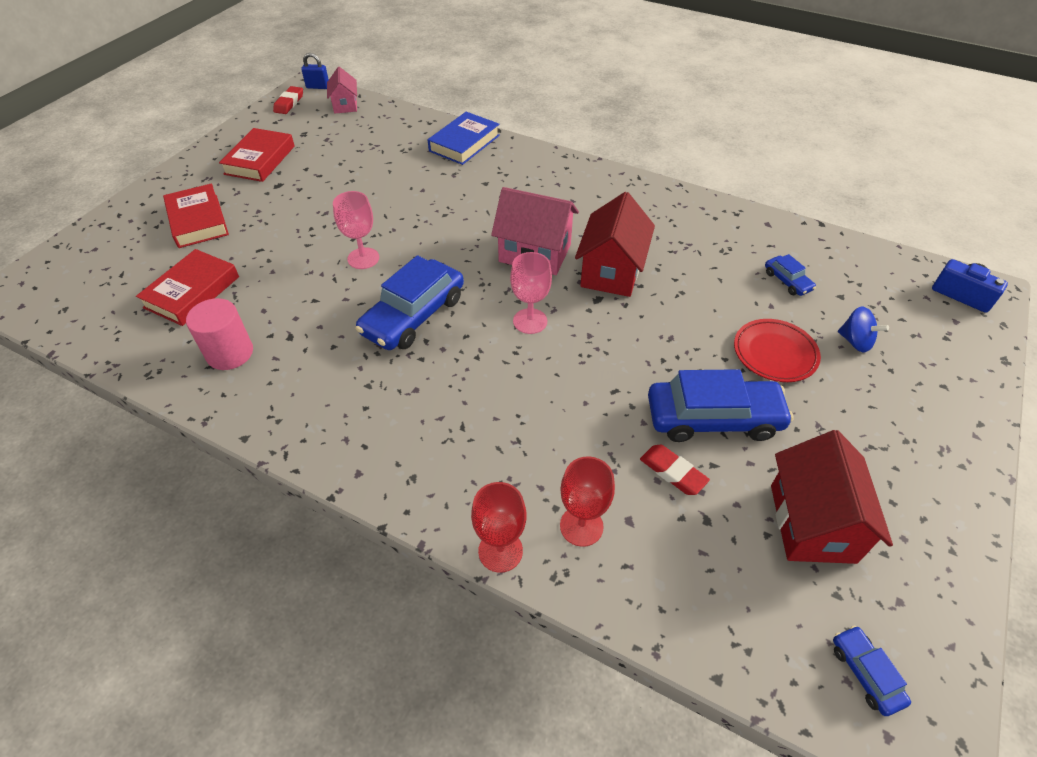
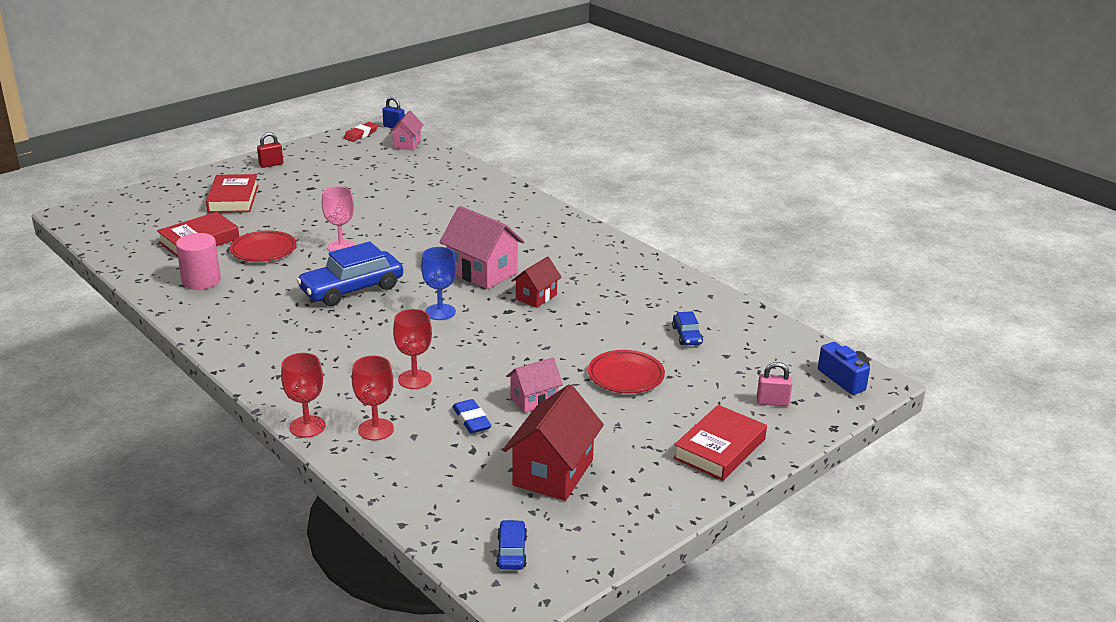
camera: 20 degrees right, 20 degrees down
red book [219,128,295,182] -> red book moved to [673,405,767,481]
blue book [428,112,500,165] -> none
pink goblet [510,252,552,334] -> blue goblet [421,247,456,320]
red house [575,192,655,297] -> red house [512,256,562,308], size x0.58
red eraser [640,445,710,495] -> blue eraser [452,399,492,434]
blue car [648,369,794,442] -> pink house [506,358,563,413]
blue spinning top [838,306,889,353] -> none
none -> red plate [230,230,297,262]
none -> red padlock [257,132,283,168]
none -> red goblet [393,309,432,389]
none -> pink padlock [757,362,792,406]

